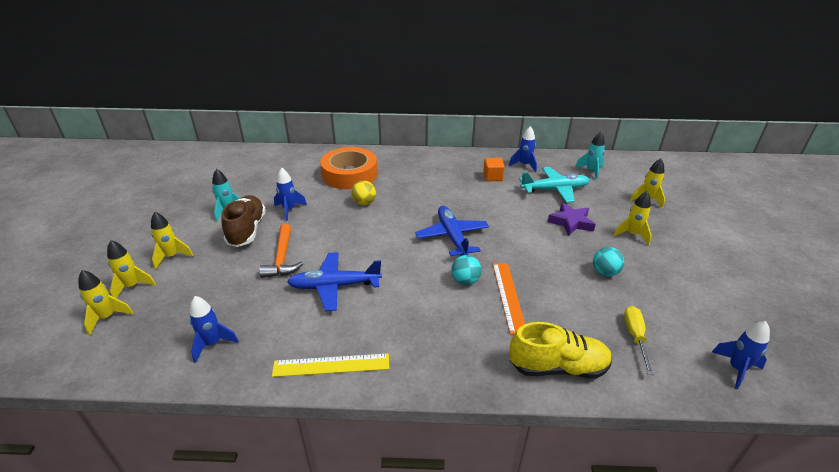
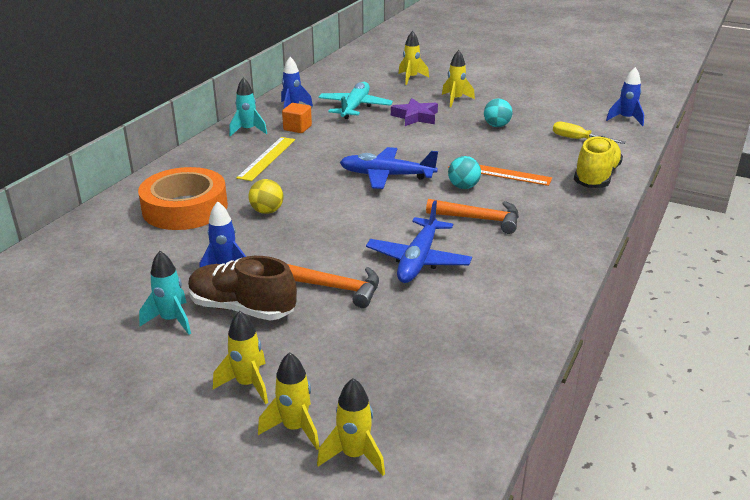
camera: 65 degrees left, 5 degrees down
blue rocket [189,296,239,363] -> none
yellow ruler [272,353,389,377] -> yellow ruler moved to [236,137,295,181]
turquoise rocket [575,132,605,180] -> turquoise rocket moved to [229,77,267,137]
none -> orange hammer [426,199,519,234]

